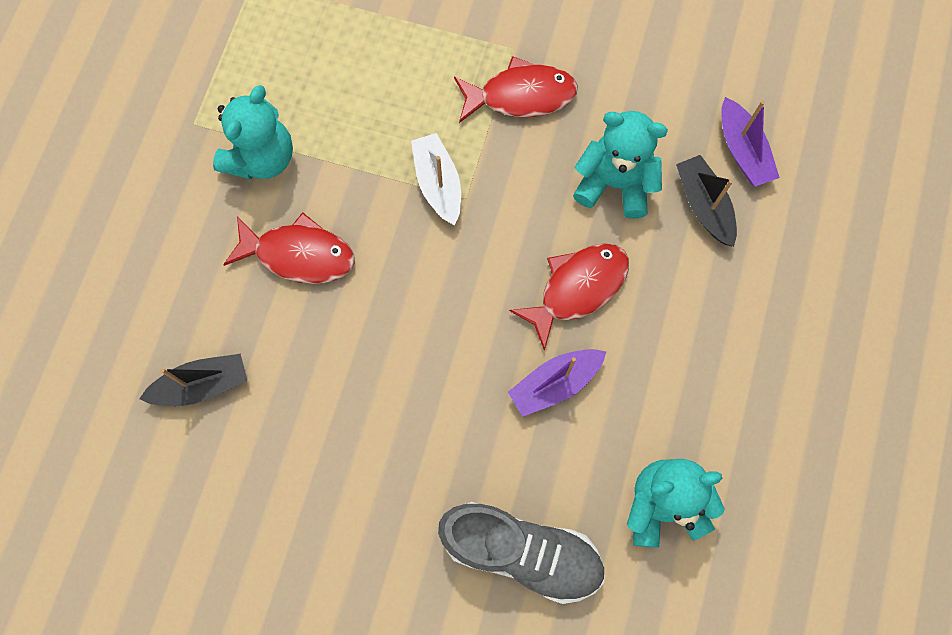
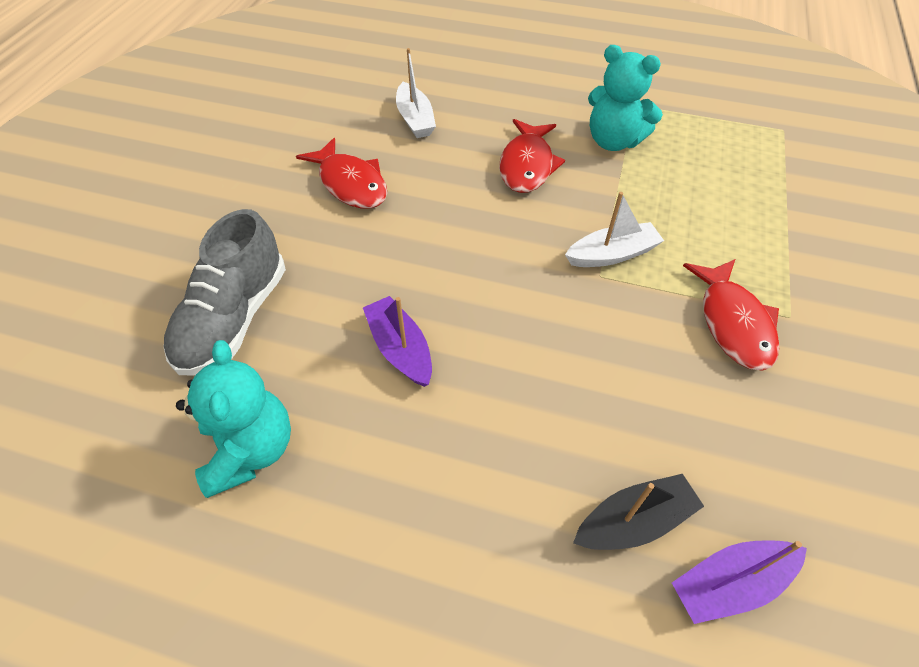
camera: 90 degrees right, 20 degrees down
black boat [139,354,247,406] -> white boat [396,48,436,138]
red fish [509,243,629,351] -> red fish moved to [296,138,387,209]
turquoise teddy bear [573,111,668,219] -> none

